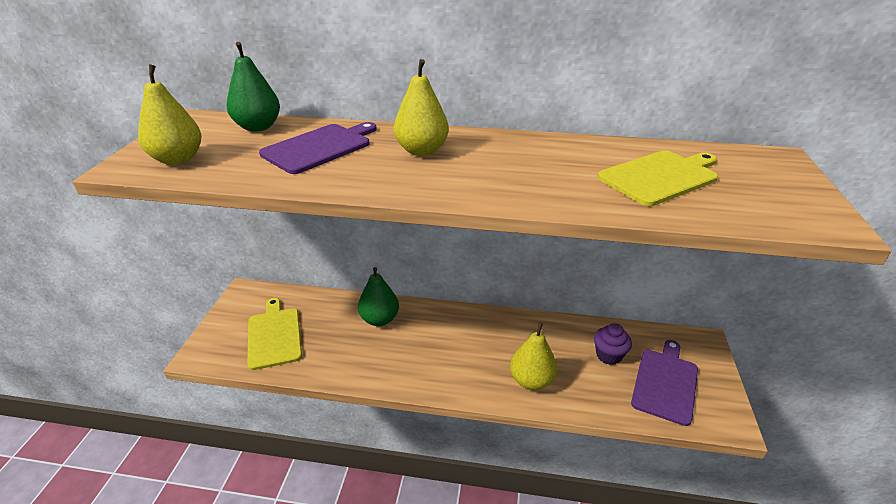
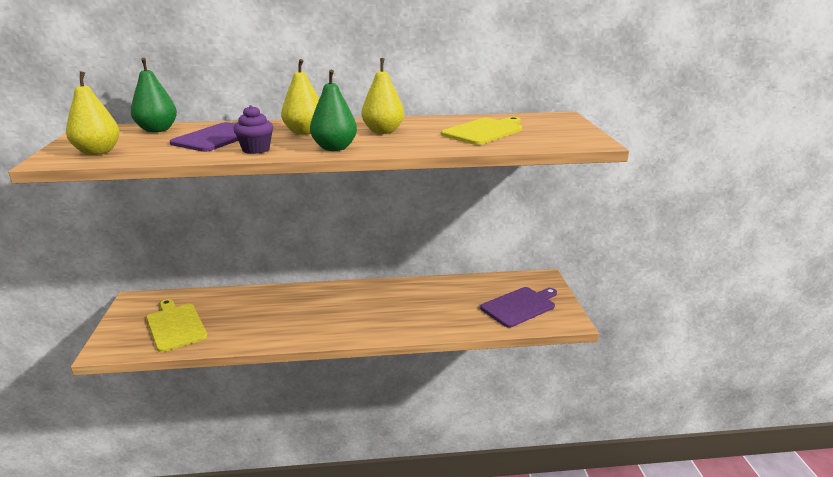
camera: 15 degrees left, 10 degrees down
green pear [358,267,399,326] -> green pear moved to [310,70,357,151]
yellow pear [510,322,557,390] -> yellow pear moved to [362,58,404,134]
purple cupcake [594,323,632,365] -> purple cupcake moved to [233,105,273,154]
purple cutting board [631,340,698,426] -> purple cutting board turned 45 degrees clockwise [480,287,557,328]

